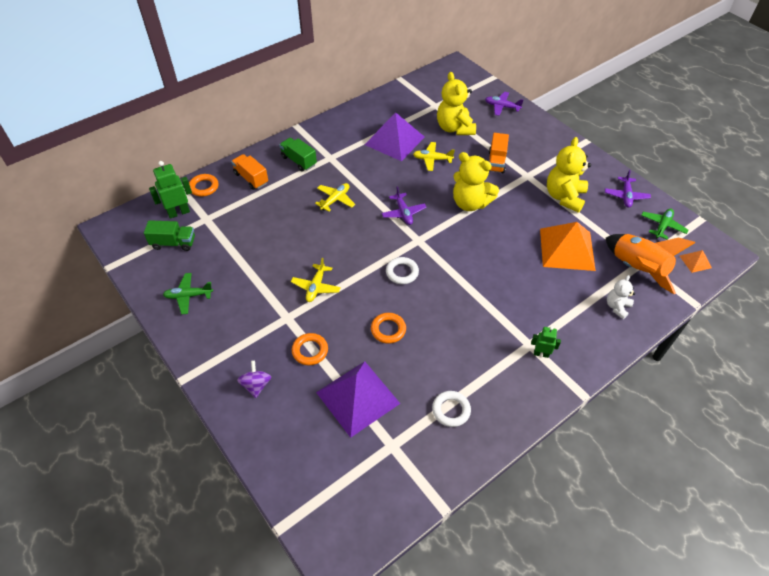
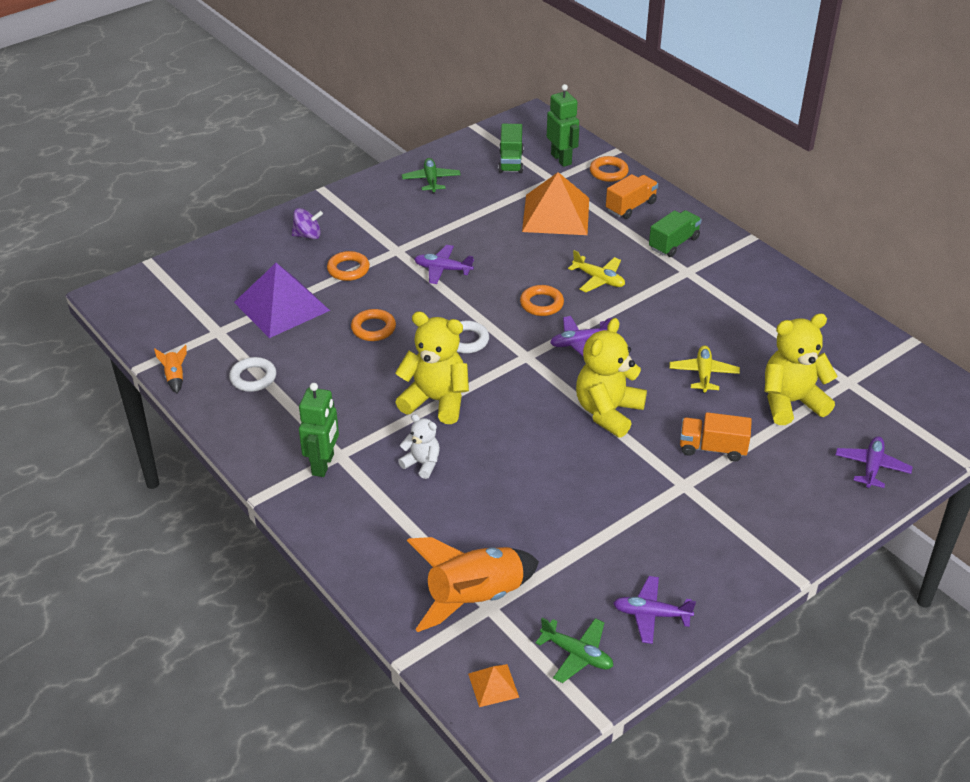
camera: 90 degrees right, 10 degrees down
yellow plane [291,258,341,302] -> purple plane [414,245,474,284]
purple pyramid [364,112,425,161] -> none
green robot [531,326,561,358] -> green robot [299,383,339,477], size x1.64
orange pyramid [540,222,596,271] -> orange pyramid moved to [522,172,589,235]
yellow teddy bear [547,137,591,213] -> yellow teddy bear moved to [395,311,469,424]
white teddy bear [607,275,635,319] -> white teddy bear moved to [398,414,440,479]
none -> orange rocket [154,345,187,393]
none -> orange ring [520,285,564,316]

